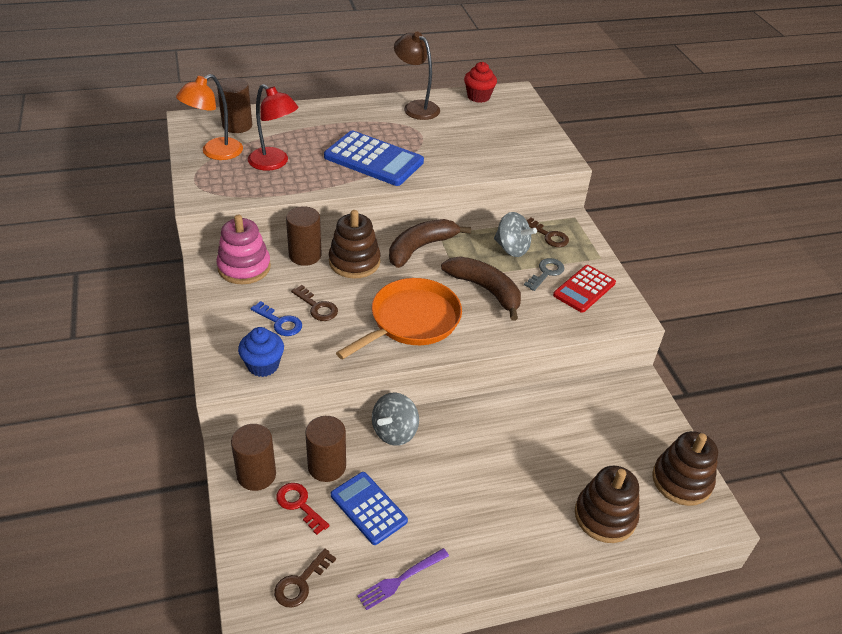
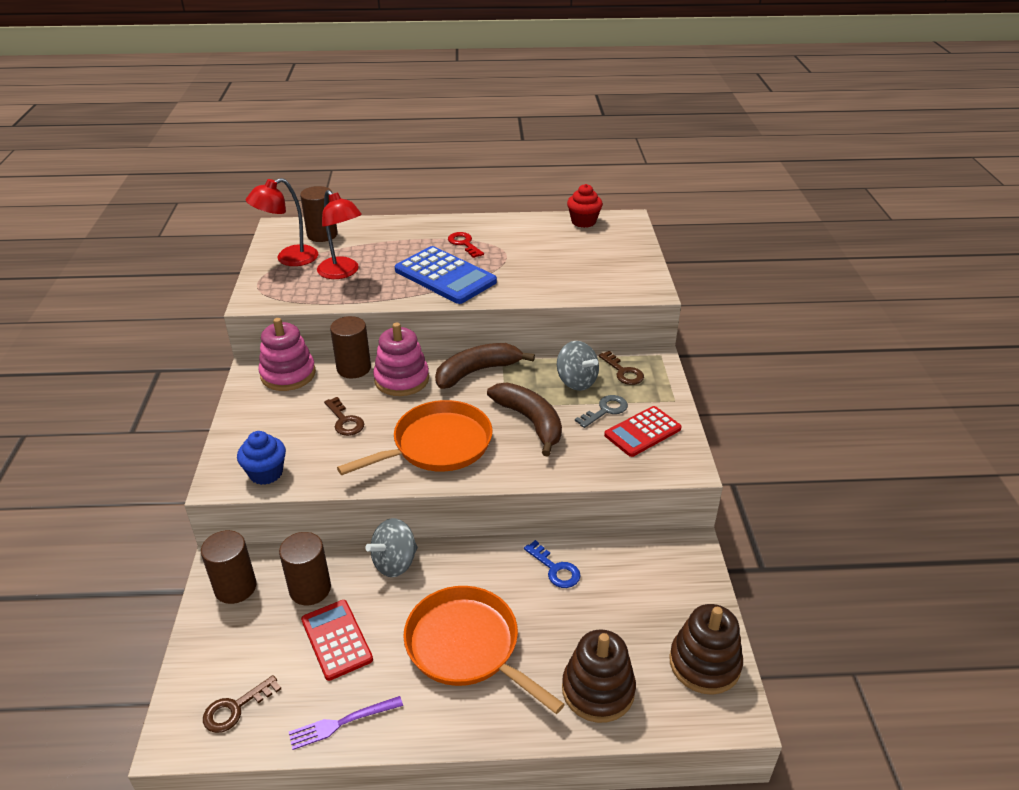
camera: 15 degrees right, 5 degrees down
orange lamp [176,74,243,160] -> red lamp [246,178,318,266]
blue key [251,301,302,336] -> blue key moved to [524,540,581,588]
red key [276,483,330,535] -> red key moved to [448,232,484,258]
brown stacking toy [329,210,381,279] -> pink stacking toy [373,322,429,396]
blue calculator [331,472,408,545] -> red calculator [301,600,373,681]
brown lamp [394,32,440,120] -> none
none -> orange pan [403,586,565,714]

